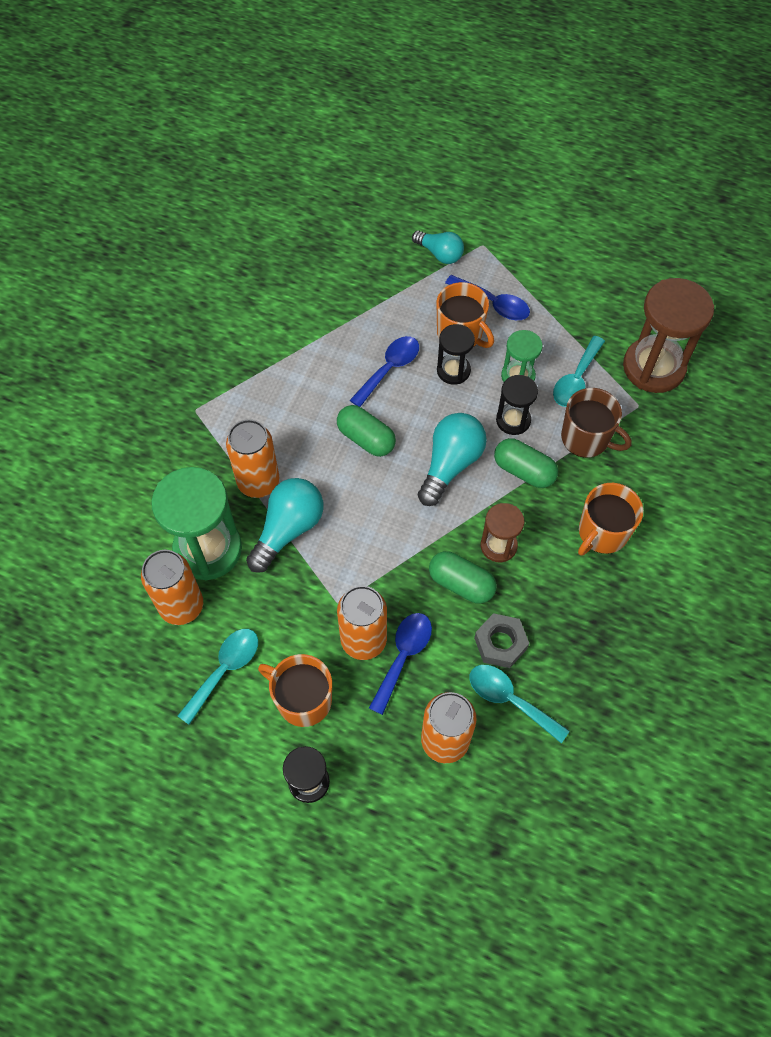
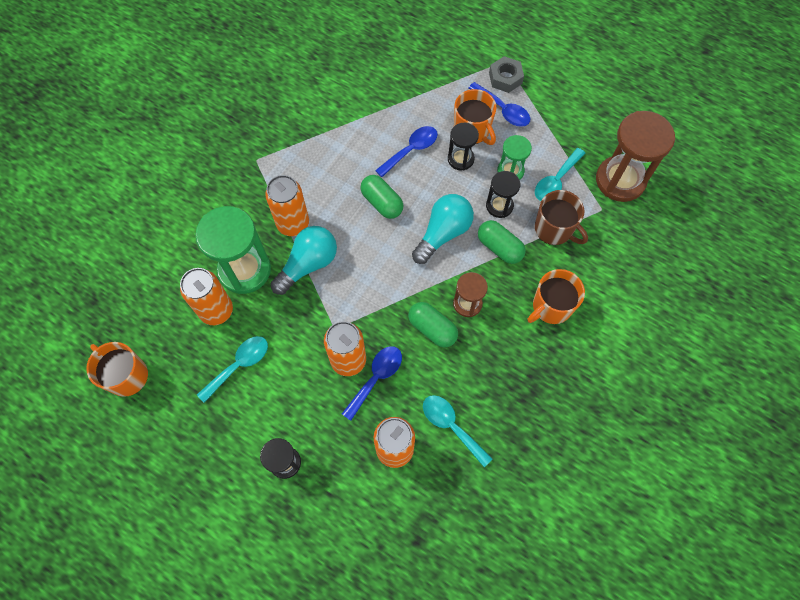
camera: 10 degrees right, 5 degrees up
orange mug [258,654,332,727] -> orange mug moved to [86,342,148,397]
turquoise light bulb [412,230,464,264] -> none
grey nut [474,613,529,668] -> grey nut moved to [489,56,524,93]

